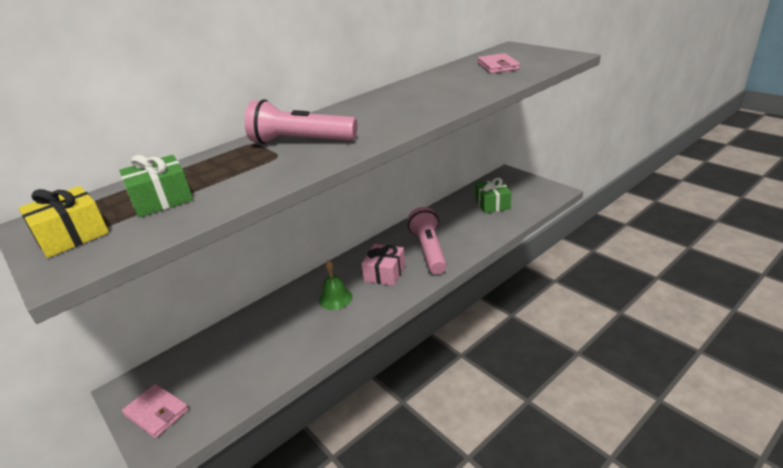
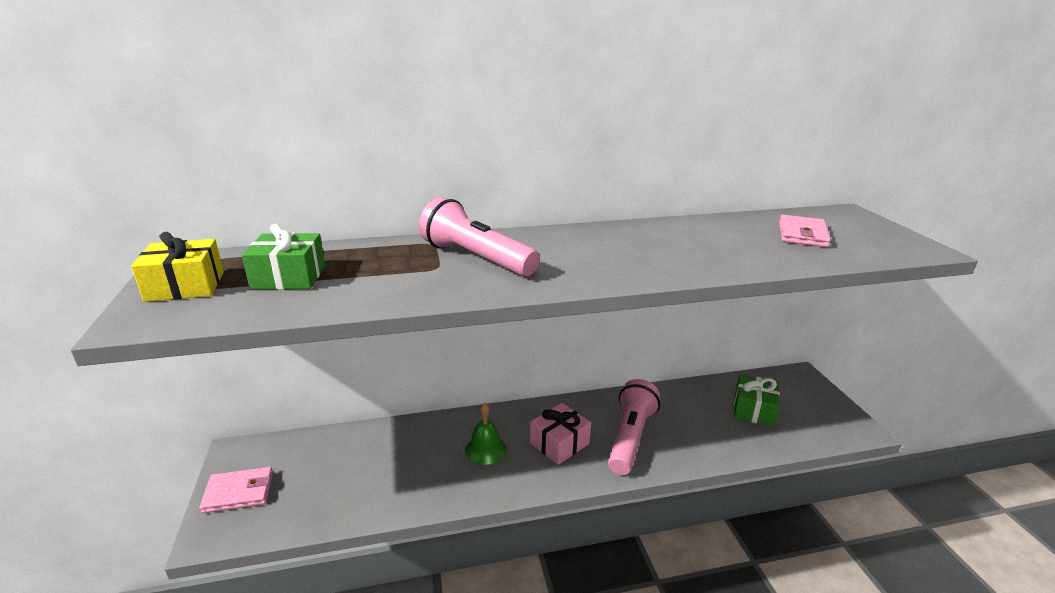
camera: 25 degrees right, 5 degrees down
pink wallet [122,384,189,438] -> pink wallet turned 75 degrees counterclockwise [200,467,273,513]

